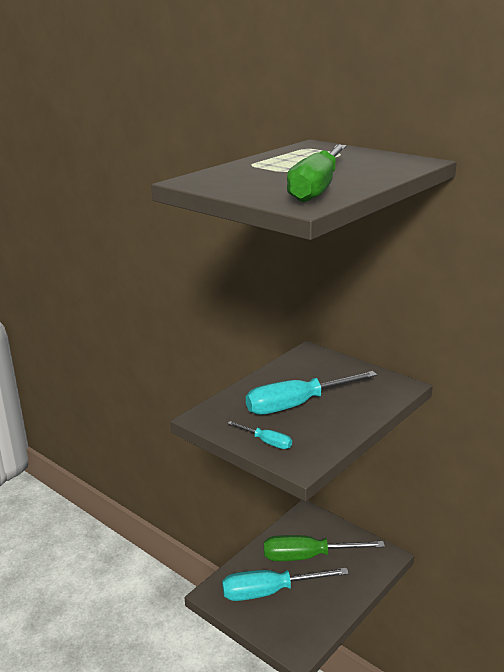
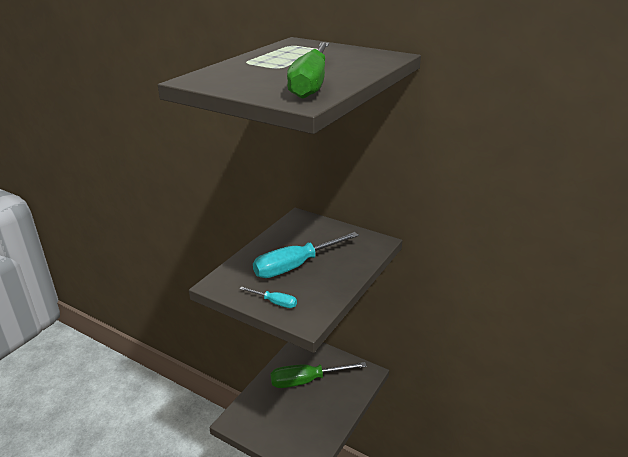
camera: 10 degrees left, 5 degrees up
turquoise screwdriver [222,568,349,601] -> none

